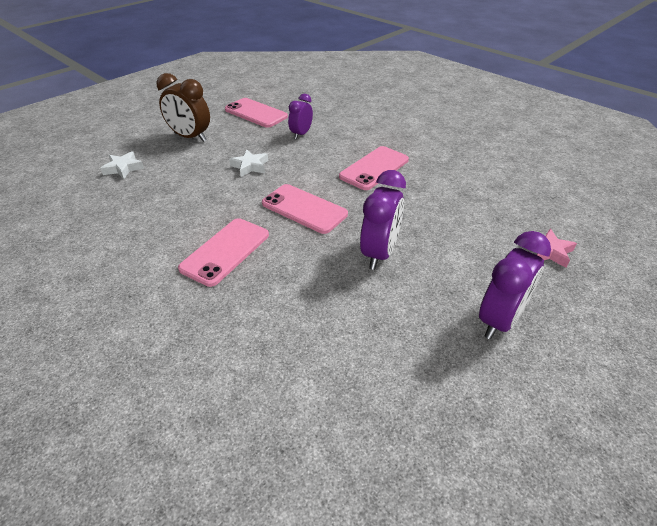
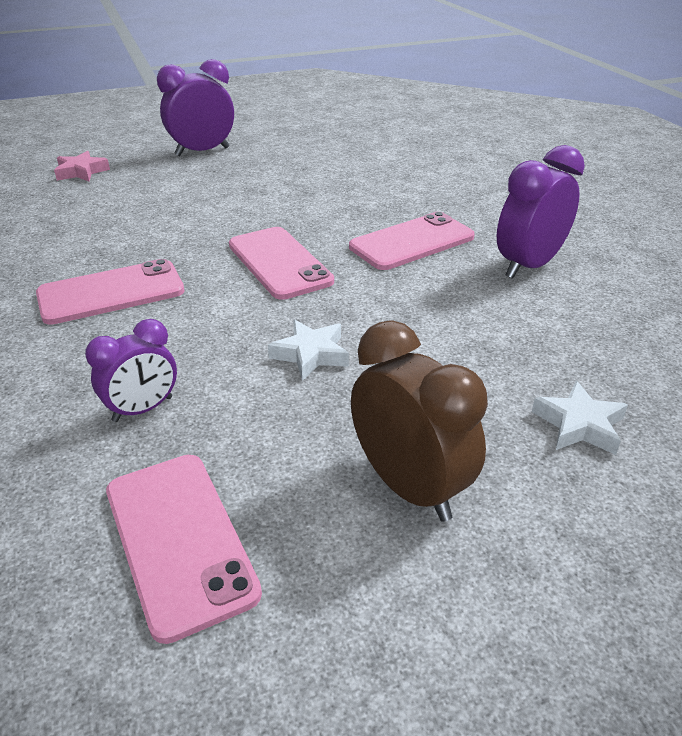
camera: 155 degrees left, 5 degrees down
purple clock [360,170,406,270] -> purple clock moved to [497,145,585,279]

